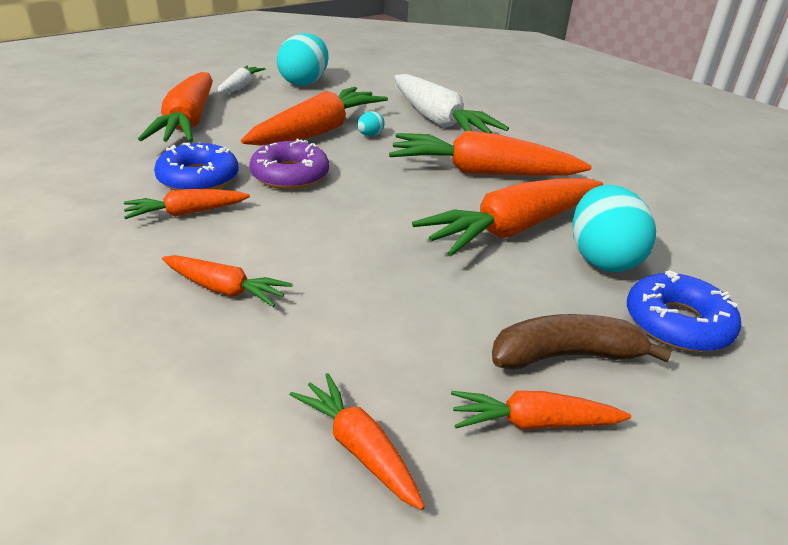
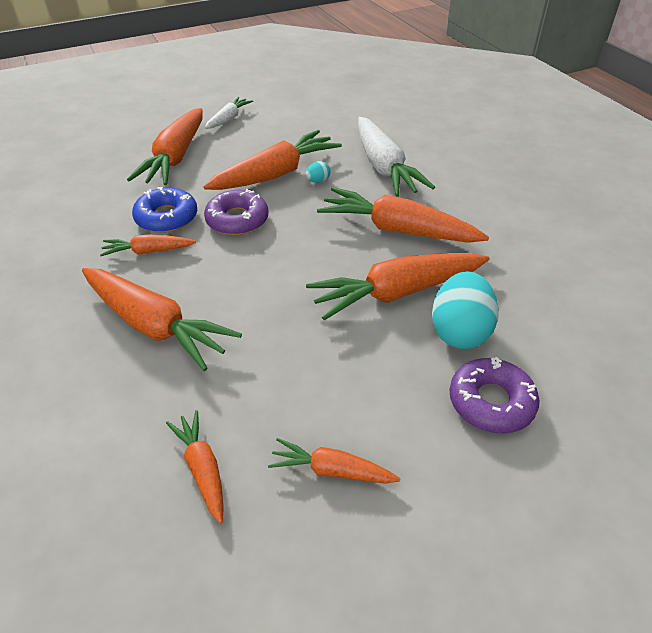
camera: 15 degrees right, 10 degrees up
orange carrot [162,255,293,307] -> orange carrot [82,268,242,371], size x1.90
turquoise egg [277,33,329,86] -> none
brown banana [492,314,672,370] -> none
blue donut [627,270,741,352] -> purple donut [449,357,540,434]

